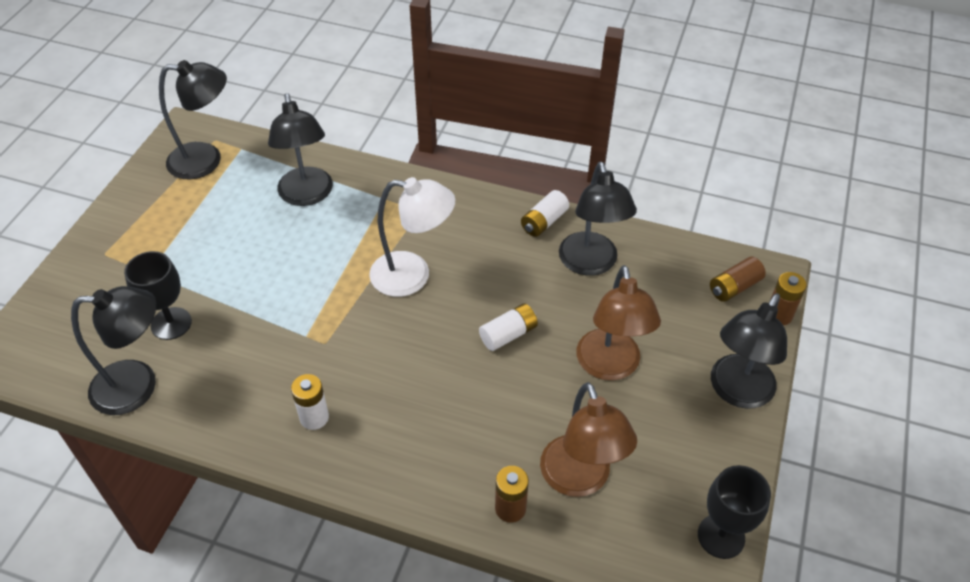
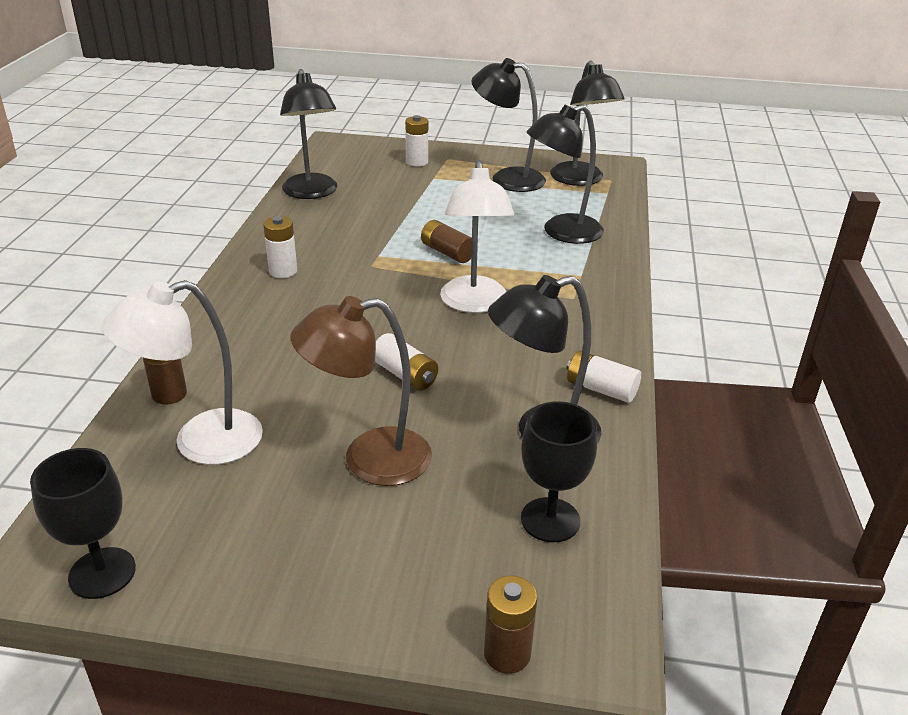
camera: 80 degrees right, 15 degrees down
black goblet [124,251,192,340] -> black goblet moved to [521,401,597,542]
brown lamp [540,382,637,497] -> white lamp [102,280,263,465]
brown battery [710,257,766,302] -> brown battery moved to [421,220,472,263]
black lamp [711,293,787,409] -> black lamp moved to [471,58,546,192]
none -> white battery [405,115,428,166]

